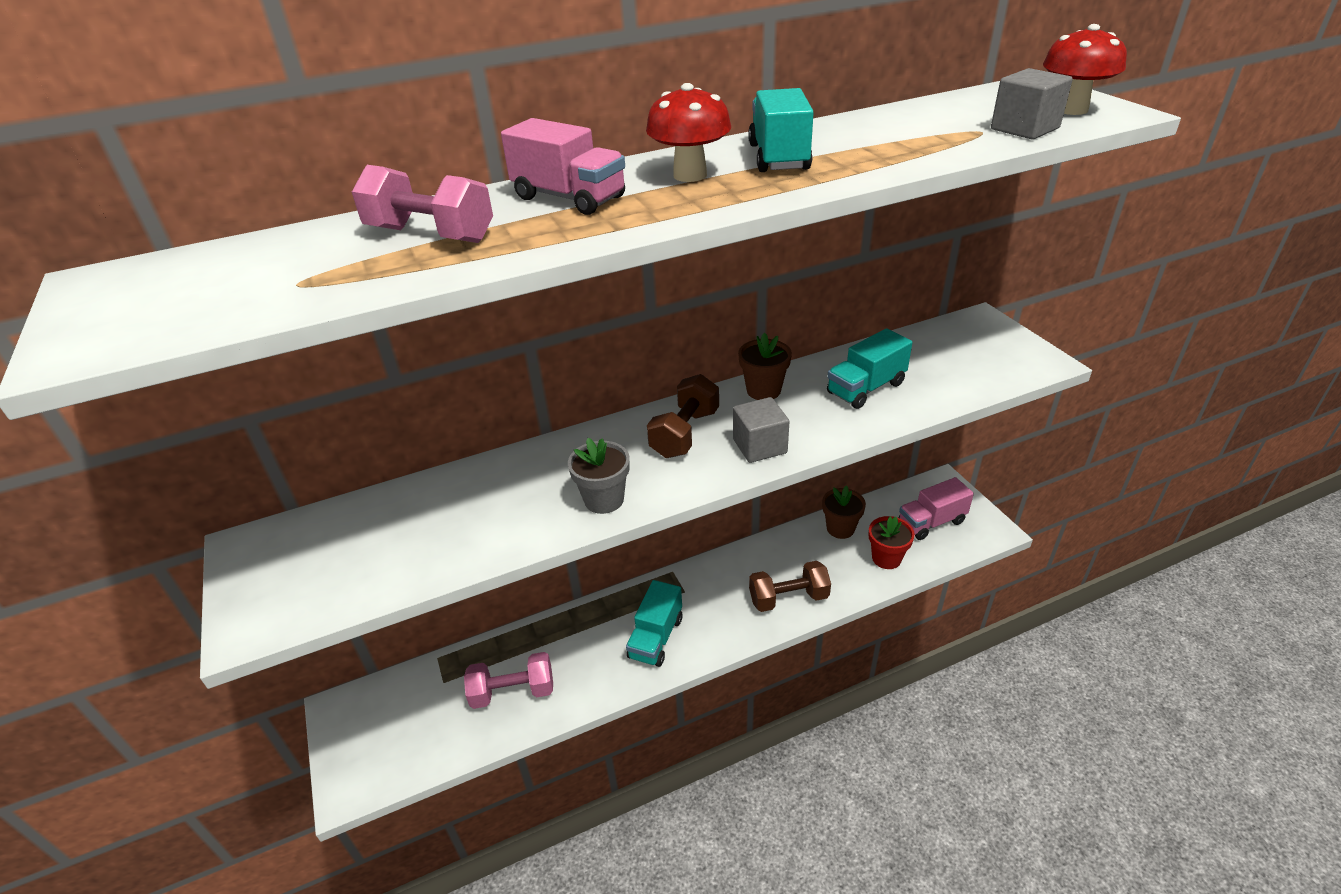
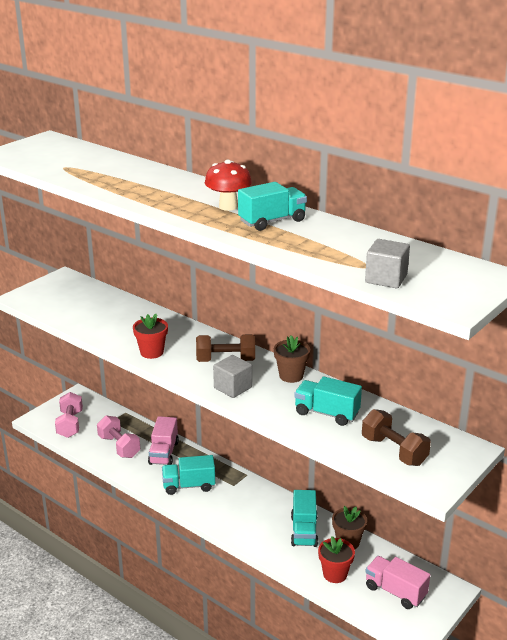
camera: 60 degrees right, 10 degrees down
pink dumbbell [352,165,493,243] -> pink dumbbell moved to [55,392,83,438]
pink truck [501,118,625,215] -> pink truck moved to [148,416,179,465]
grey flower pot [568,438,630,514] -> red flower pot [133,314,168,359]
brown dumbbell [749,561,831,612] -> brown dumbbell moved to [362,409,431,466]
red mushroom [1043,24,1127,115] -> none
none -> turquoise truck [291,490,318,547]

